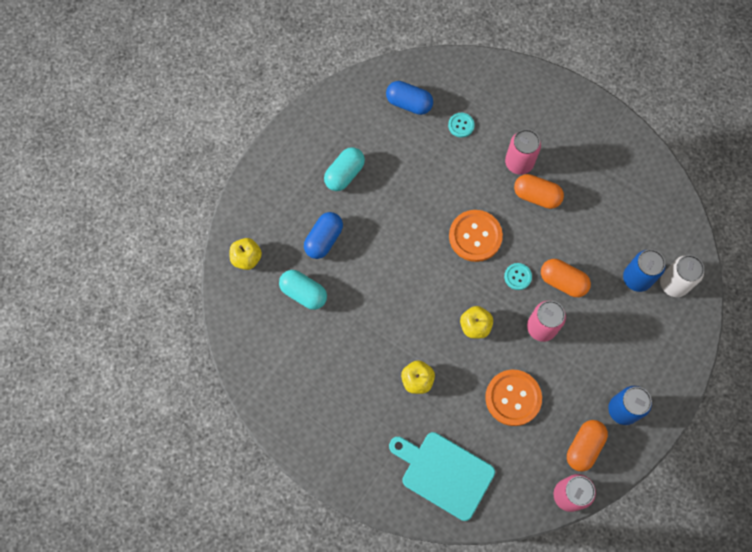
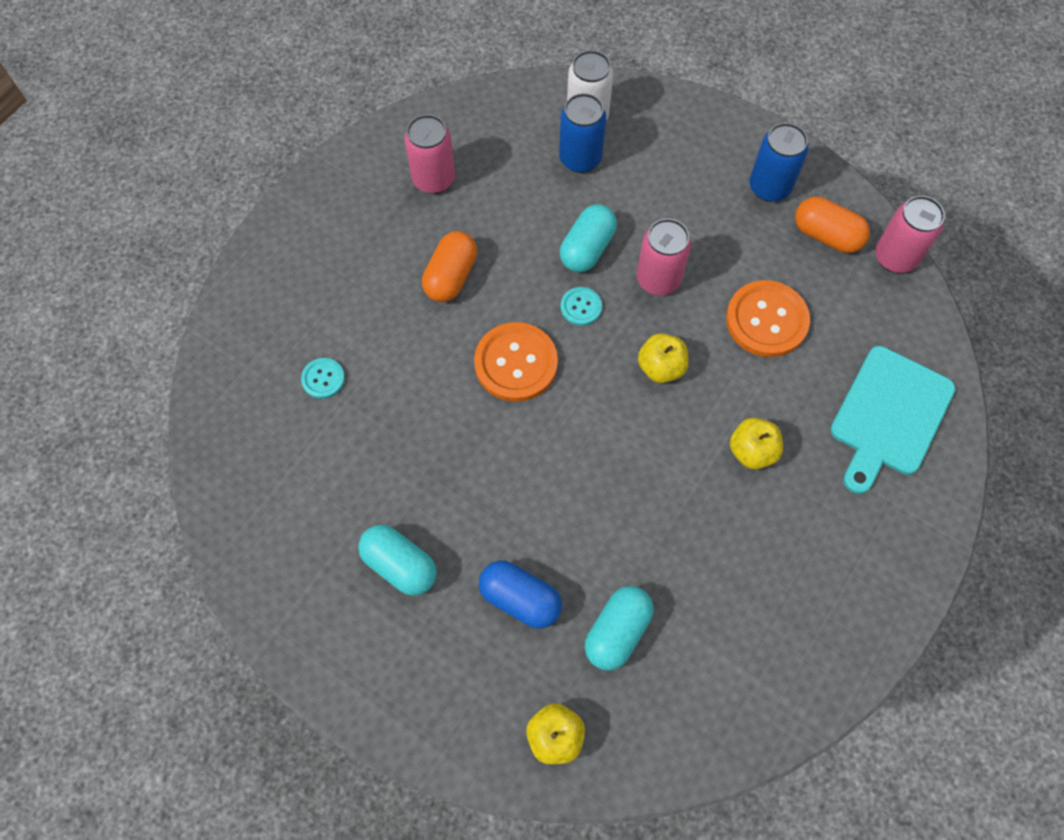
camera: 90 degrees left, 5 degrees down
blue capsule [386,81,433,115] -> none
pink can [505,129,541,175] -> pink can moved to [404,115,455,194]
orange capsule [541,259,591,297] -> turquoise capsule [560,204,617,272]

